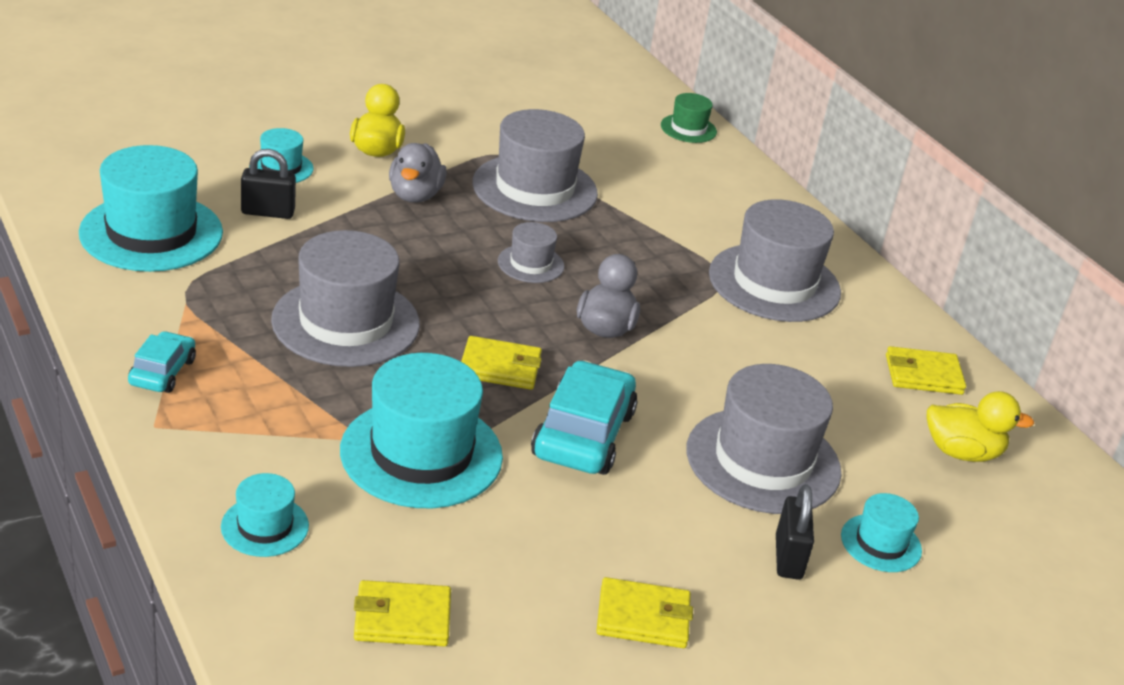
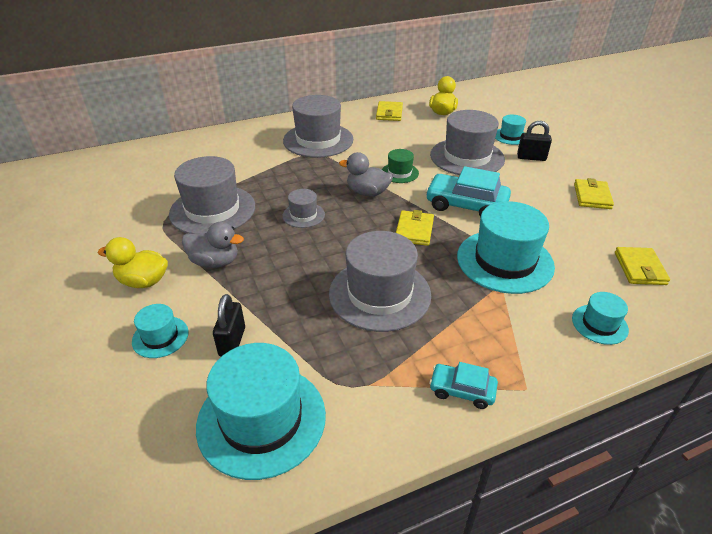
camera: 80 degrees left, 5 degrees up
green hat [661,93,717,143] -> green hat moved to [382,149,419,183]

